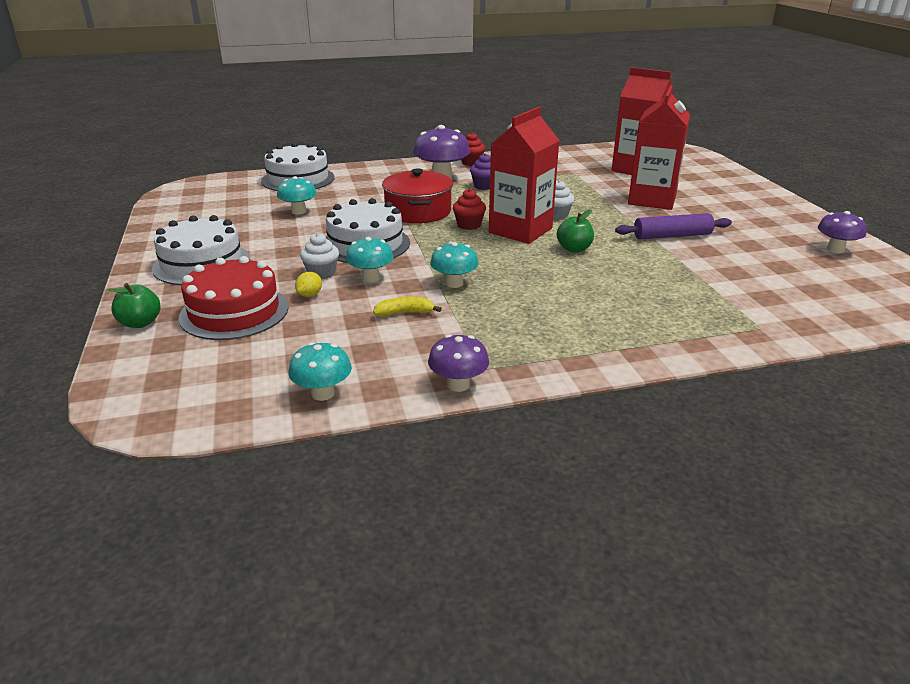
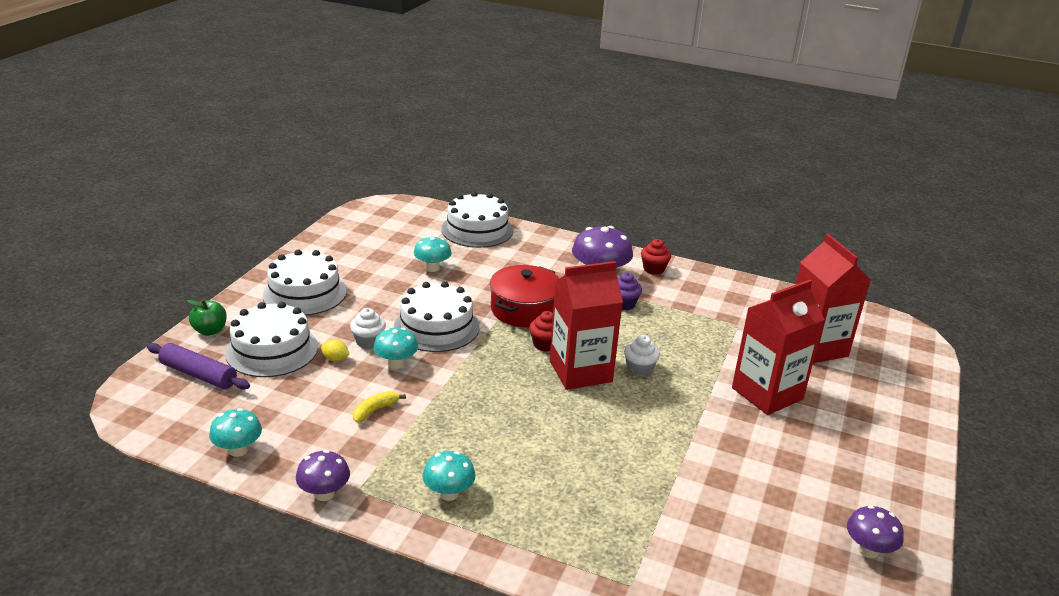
camera: 35 degrees right, 0 degrees up
red cake [178,256,289,340] -> white cake [225,302,318,377]
yellow lemon [295,272,322,297] -> yellow lemon turned 45 degrees clockwise [321,339,349,361]
yellow banana [373,297,442,317] -> yellow banana turned 75 degrees counterclockwise [353,391,406,423]
turquoise mushroom [430,242,478,288] -> turquoise mushroom moved to [423,451,476,501]
green apple [557,210,594,253] -> none
purple rolling pin [615,213,732,239] -> purple rolling pin moved to [147,343,250,390]

